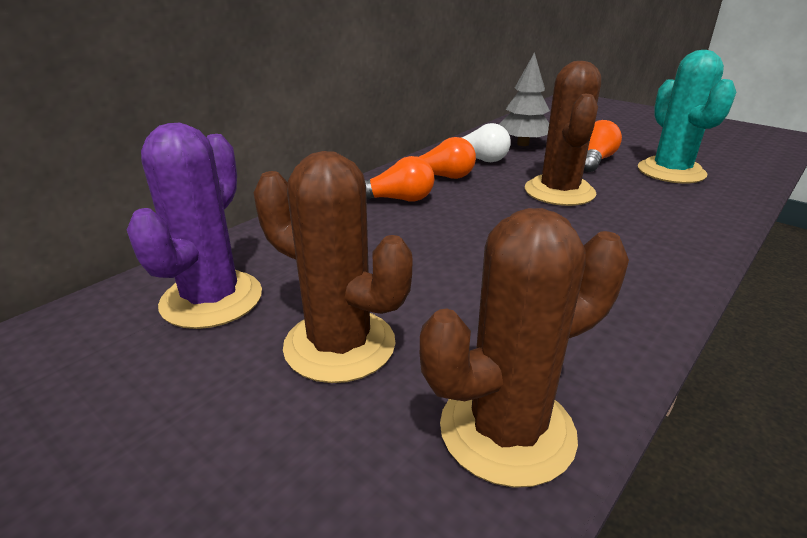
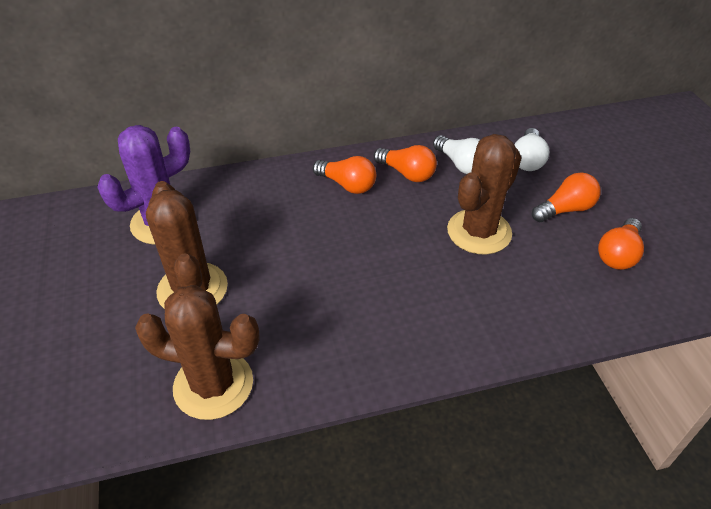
camera: 35 degrees right, 15 degrees up
grey tree [499,52,550,146] -> white light bulb [514,128,549,171]
turquoise cactus [638,50,736,183] -> orange light bulb [598,218,644,270]

